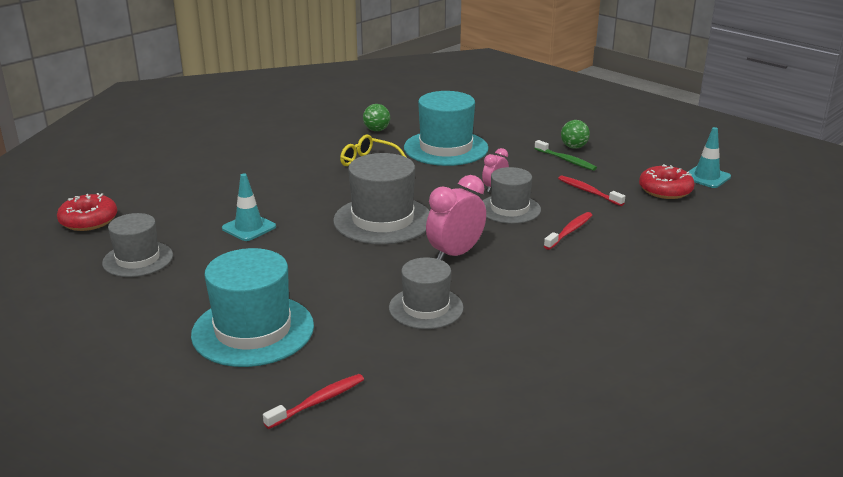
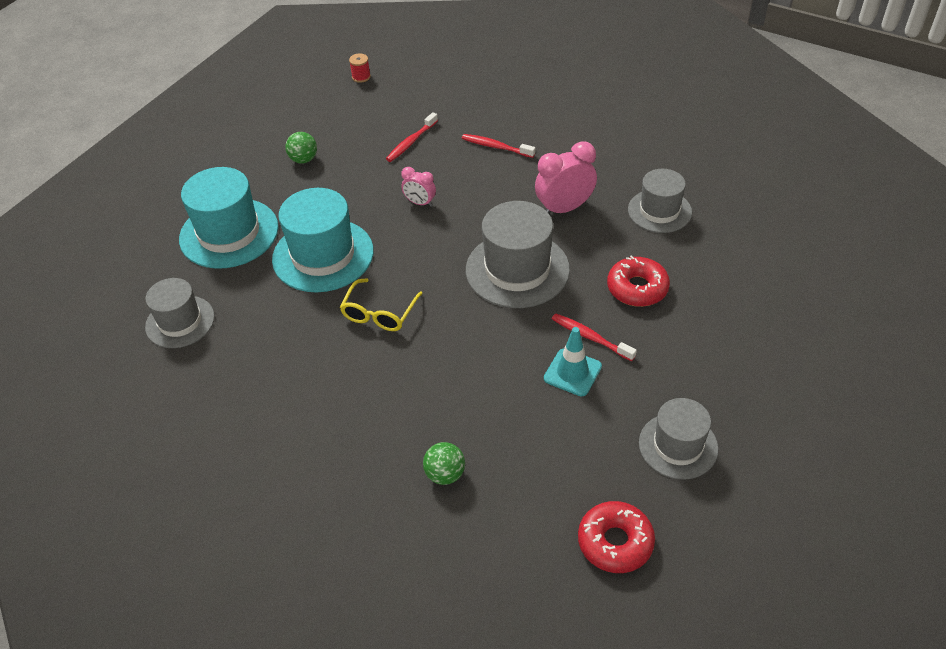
camera: 100 degrees left, 20 degrees up
turquoise hat [191,248,314,367] -> turquoise hat moved to [179,167,279,269]
red toothbrush [263,374,364,429] -> red toothbrush moved to [552,313,637,361]
green ball [363,104,390,131] -> green ball moved to [423,442,465,485]
pink clock [426,175,486,260] -> pink clock turned 120 degrees clockwise [535,142,597,213]
grey hat [483,167,541,224] -> grey hat moved to [145,278,215,348]
green toothbrush [534,140,597,171] -> none
red donut [639,164,695,199] -> red donut moved to [607,255,670,307]
turquoise traffic cone [688,127,731,188] -> red spool [349,53,371,83]

